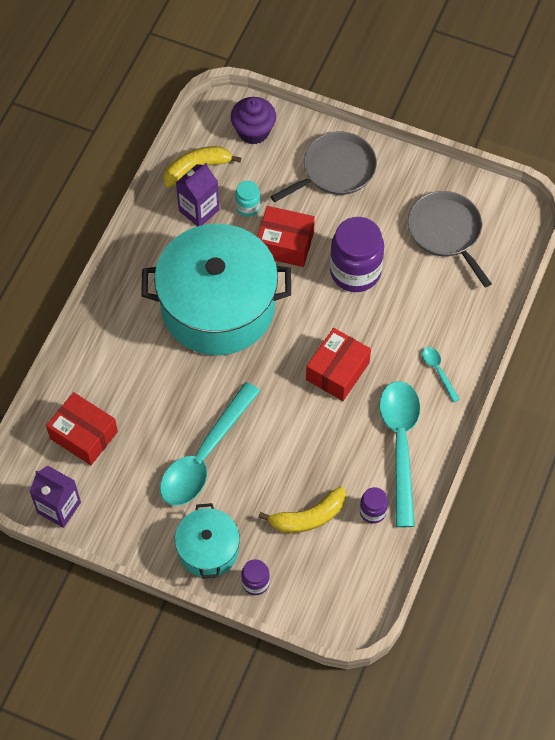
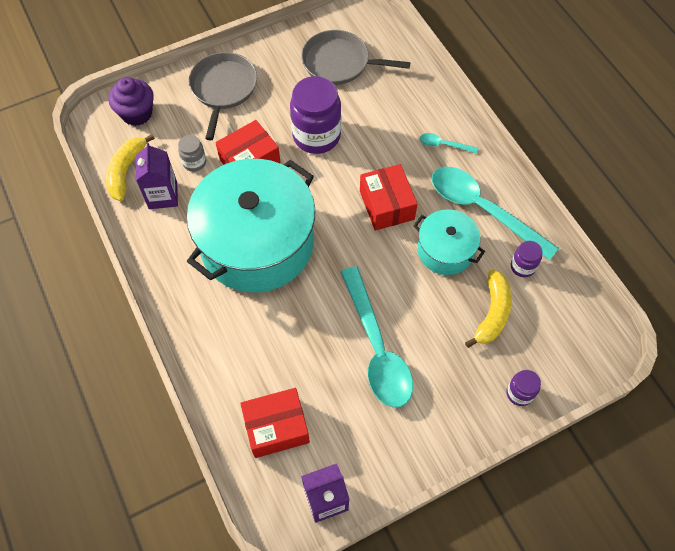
camera: 50 degrees left, 0 degrees up
turquoise pot [175,503,240,579] -> turquoise pot moved to [414,209,485,275]
turquoise jar [235,180,260,217] -> grey jar [178,135,206,172]

